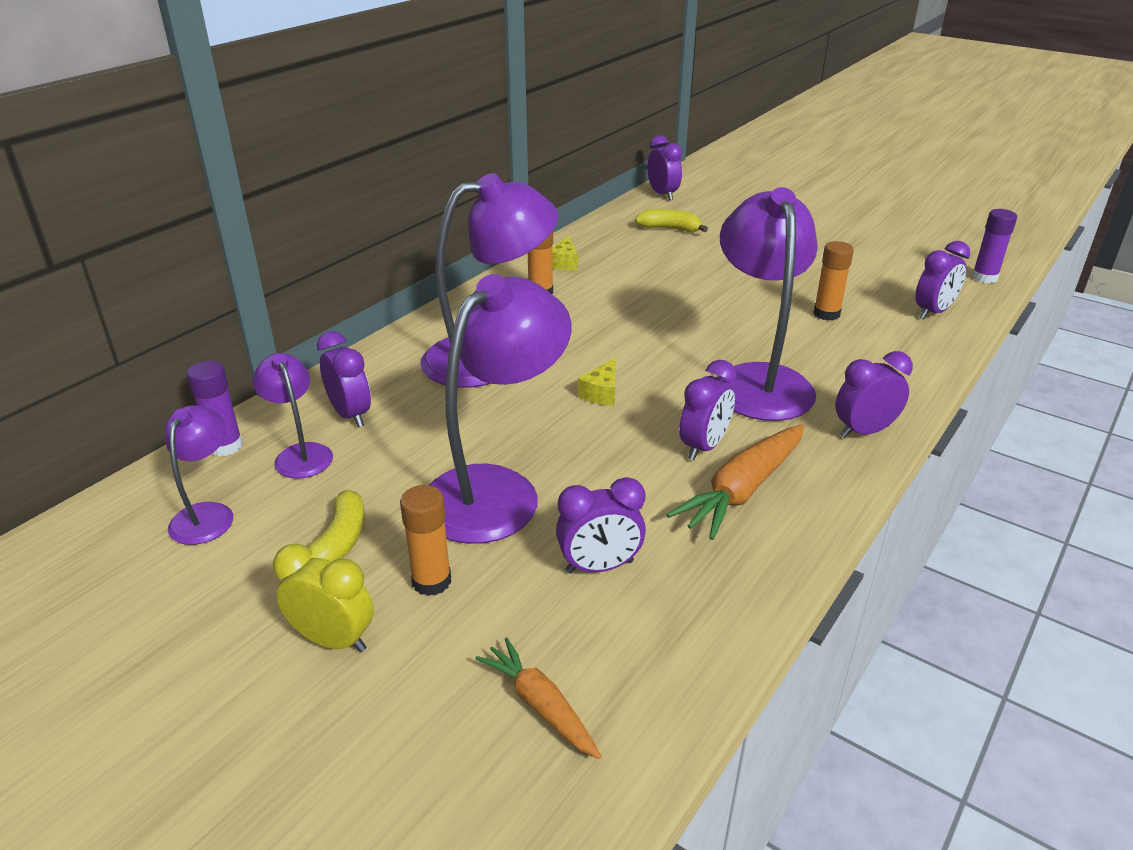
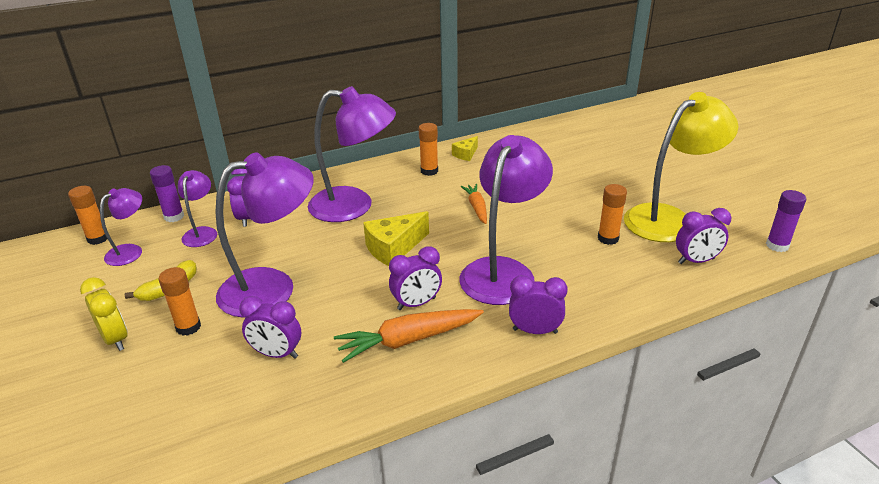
camera: 30 degrees right, 0 degrees up
orange carrot [475,637,602,759] -> orange carrot moved to [460,184,487,224]
yellow cheese [578,358,616,406] -> yellow cheese [363,211,429,266], size x1.75
yellow banana [635,209,708,232] -> none
purple clock [647,135,682,201] -> none
none -> orange glue stick [68,186,107,245]
none -> yellow lamp [624,92,738,242]

